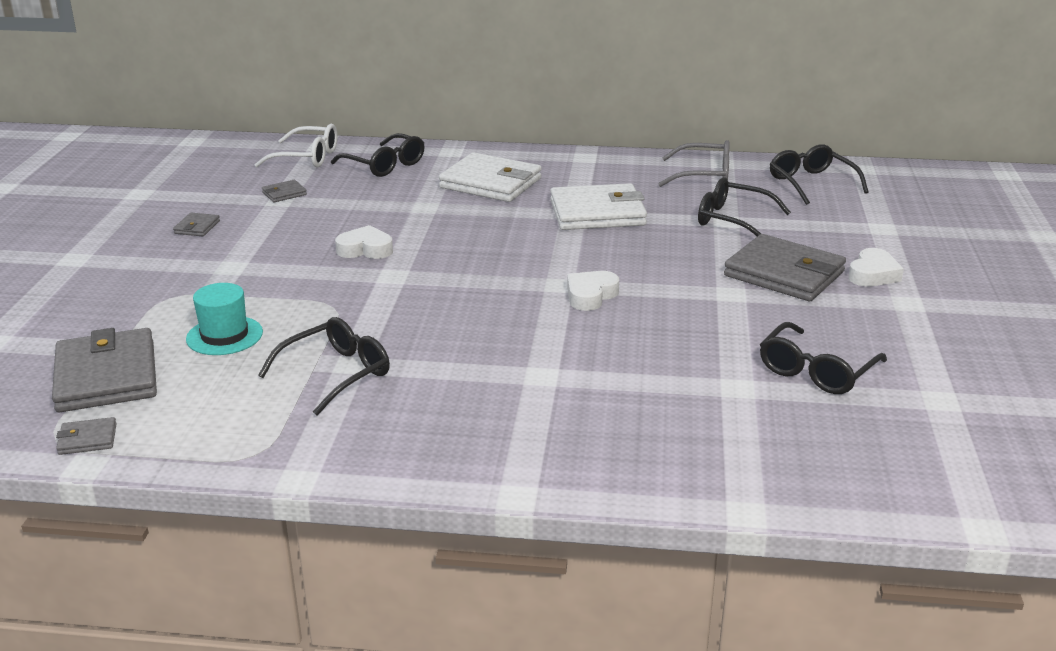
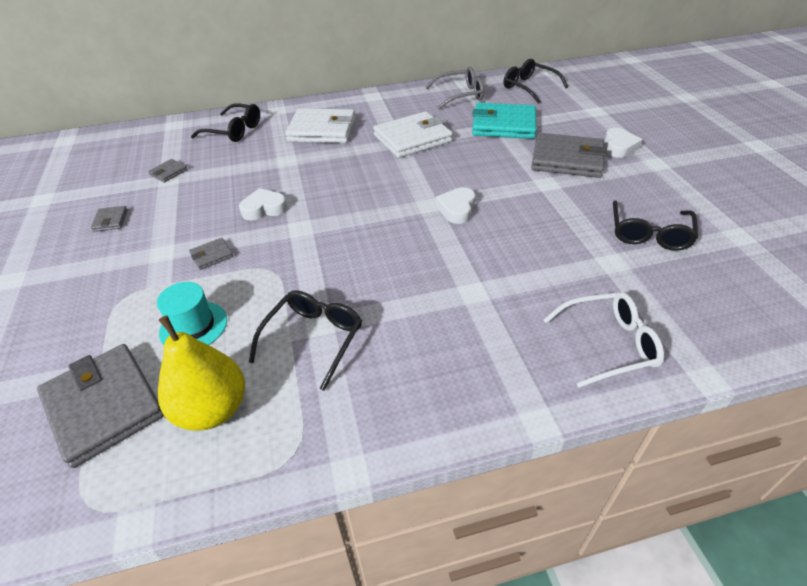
camera: 20 degrees left, 15 degrees up
grey wallet [56,417,117,455] -> grey wallet moved to [189,238,233,270]
white glasses [254,124,338,167] -> white glasses moved to [543,292,664,388]
black glasses [698,177,791,236] -> turquoise wallet [472,103,536,139]
none -> yellow pear [158,315,245,431]

